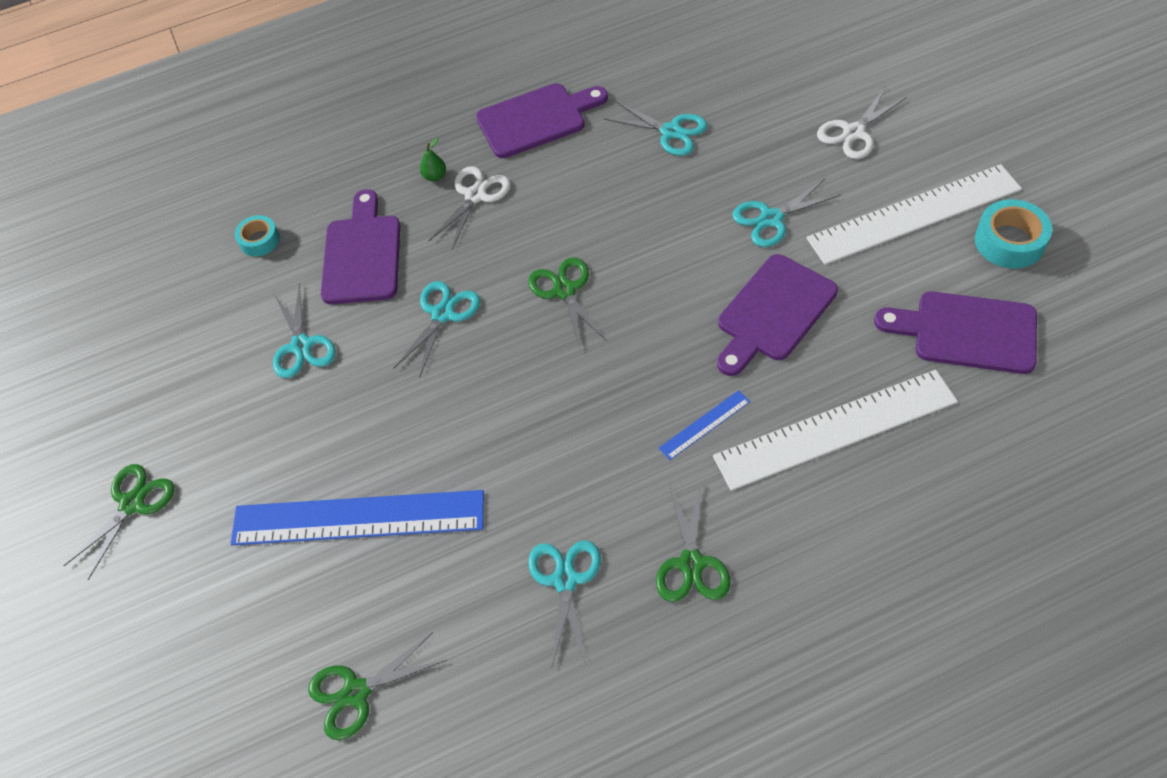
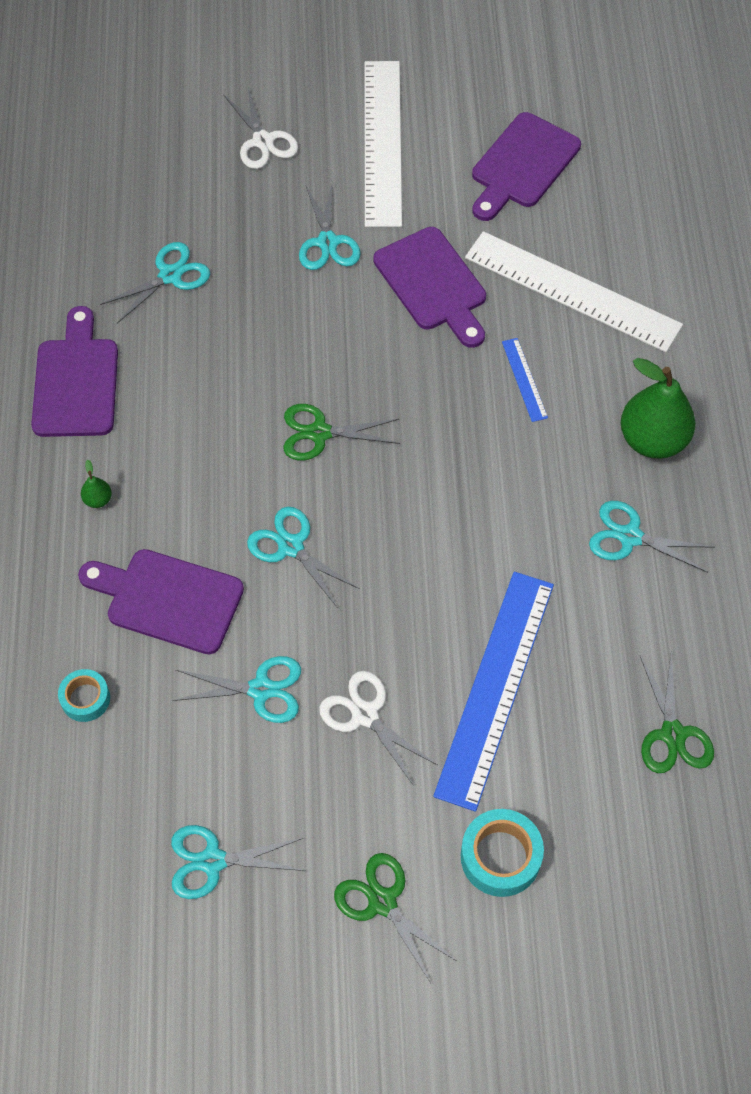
camera: 75 degrees left, 5 degrees up
white scissors [428,166,511,250] -> white scissors moved to [319,671,437,786]
green scissors [656,484,731,602] -> green pear [621,358,696,459]
white ruler [713,370,958,491] -> white ruler turned 60 degrees counterclockwise [465,231,683,352]
turquoise tape [975,199,1052,269] -> turquoise tape moved to [461,809,544,897]
none -> turquoise scissors [171,825,305,899]

